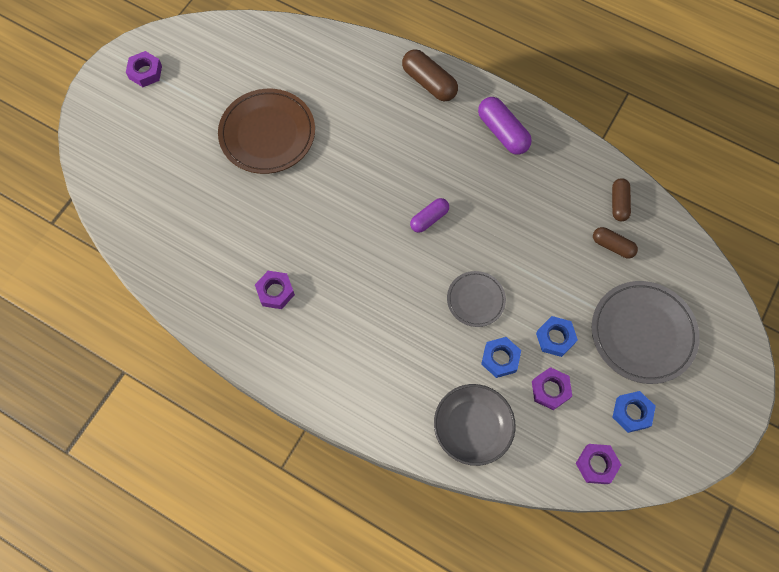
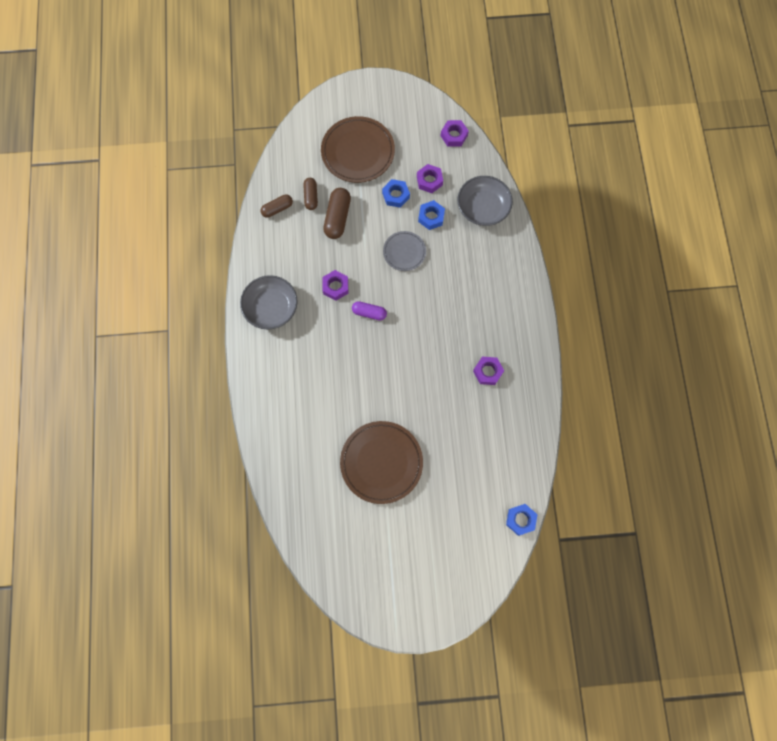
camera: 125 degrees left, 5 degrees up
purple nut [126,51,162,87] -> purple nut moved to [322,270,348,301]
brown capsule [402,49,458,101] -> brown capsule moved to [323,188,351,239]
purple capsule [478,97,532,154] -> grey bowl [240,275,298,329]
grey plate [592,281,700,384] -> brown plate [321,116,395,183]
blue nut [612,391,656,433] -> blue nut moved to [506,504,538,536]

